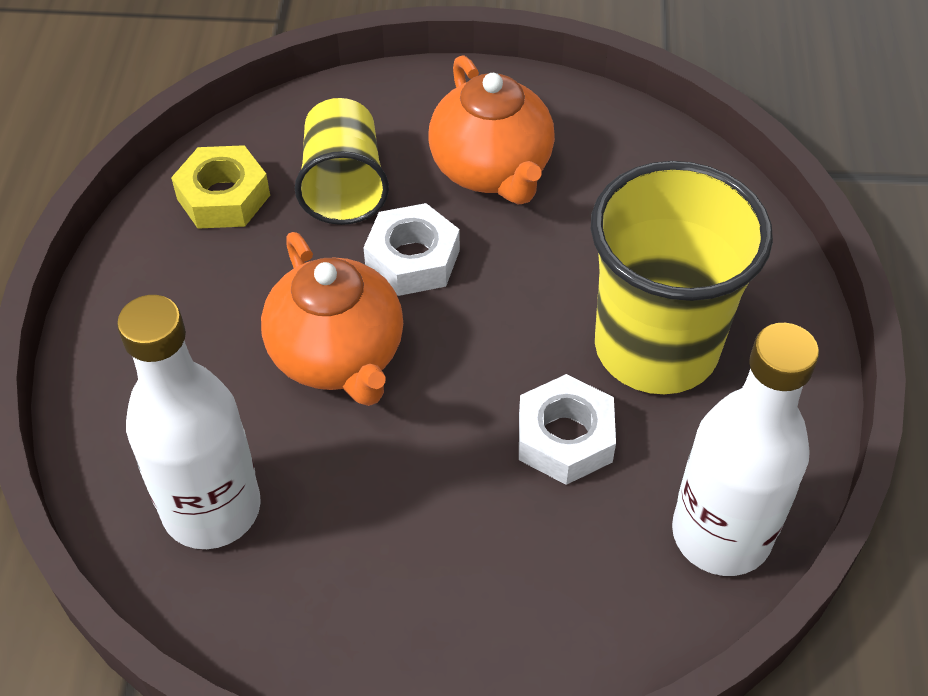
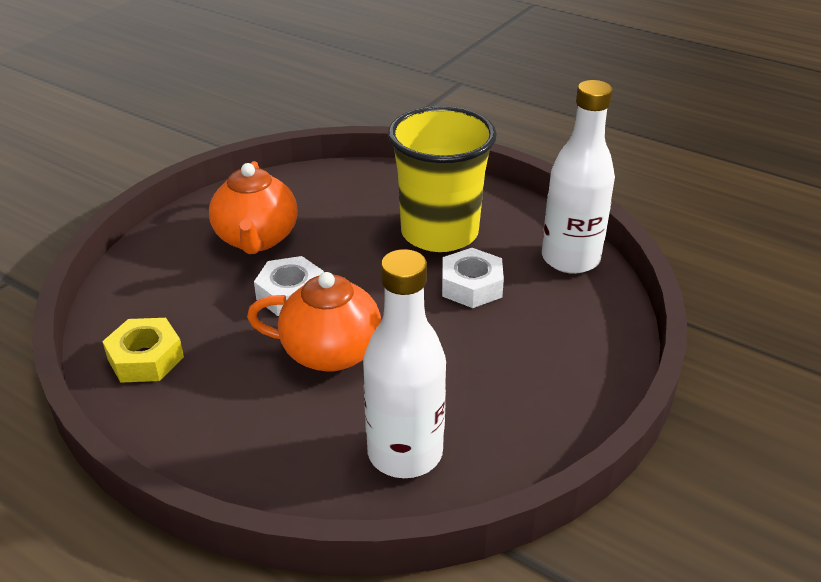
camera: 60 degrees left, 15 degrees down
yellow cup [295,98,389,225] -> none
orange teapot [429,55,555,204] -> orange teapot turned 75 degrees clockwise [209,161,298,254]

